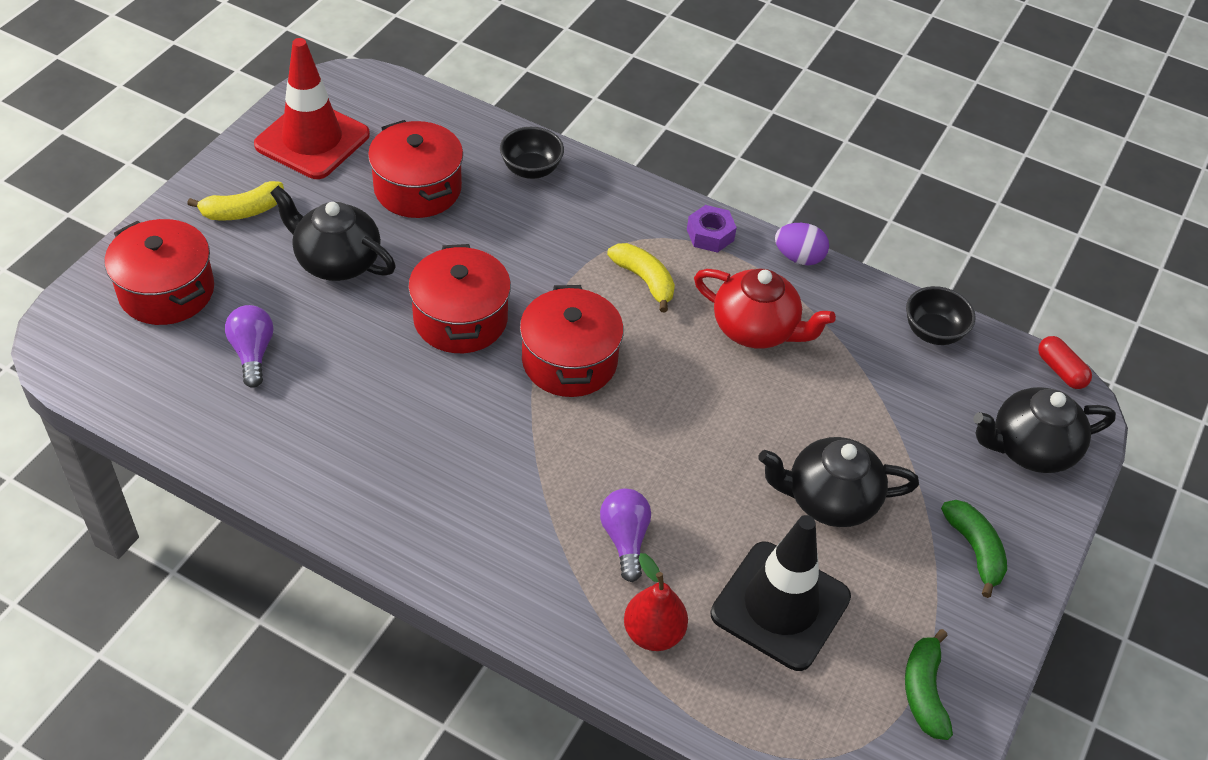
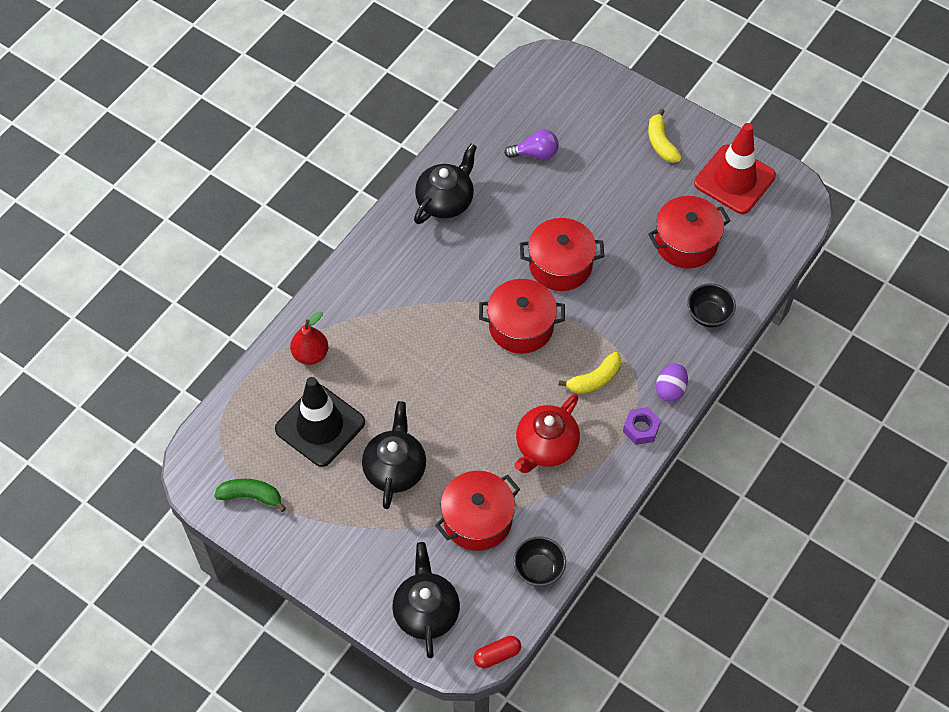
camera: 100 degrees right, 10 degrees up
red pot [104,219,214,325] -> red pot moved to [435,471,520,551]
black teapot [270,186,396,281] -> black teapot moved to [414,144,477,224]
purple light bulb [600,489,651,582] -> none
purple egg [775,223,829,265] -> purple egg moved to [656,363,688,402]
green banana [941,500,1007,598] -> none

